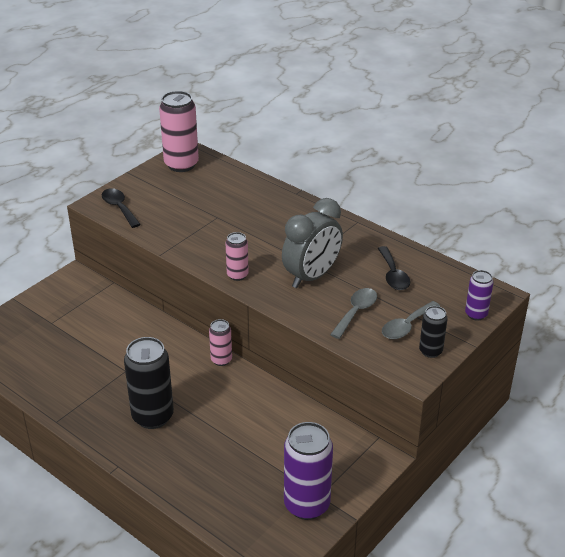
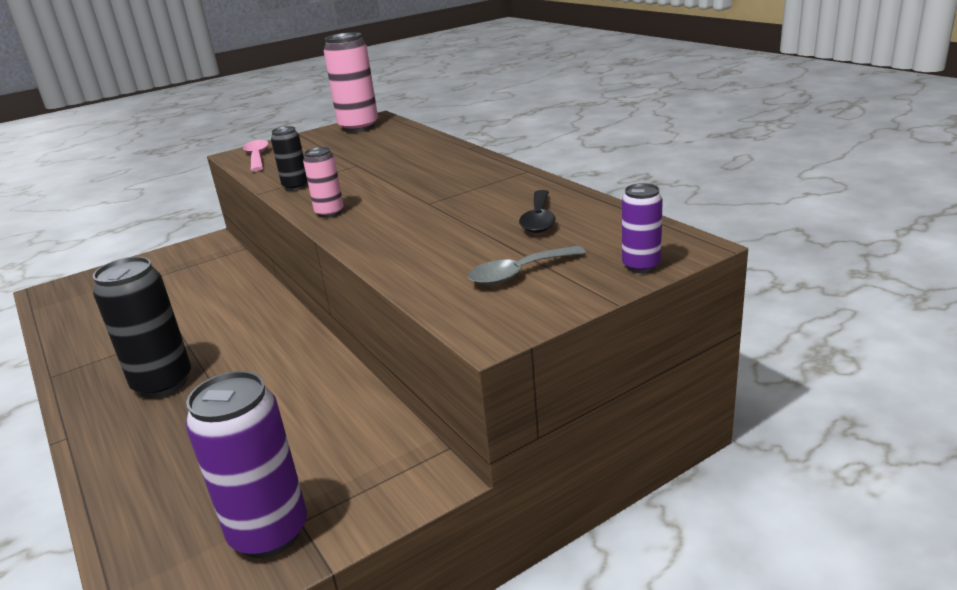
camera: 20 degrees right, 10 degrees down
black spoon [102,188,141,228] -> pink spoon [243,140,269,171]
pink can [209,319,232,366] -> none
grey clock [282,198,343,288] -> none
grey spoon [330,288,377,339] -> none
black can [419,306,448,358] -> black can moved to [271,126,307,191]

